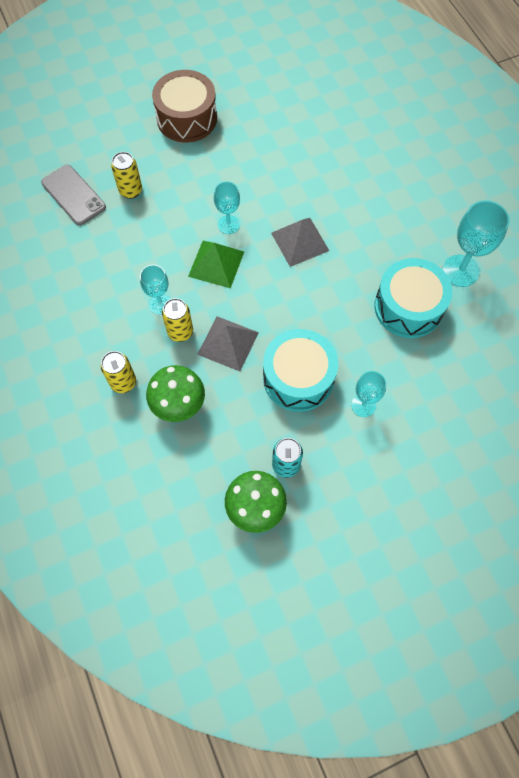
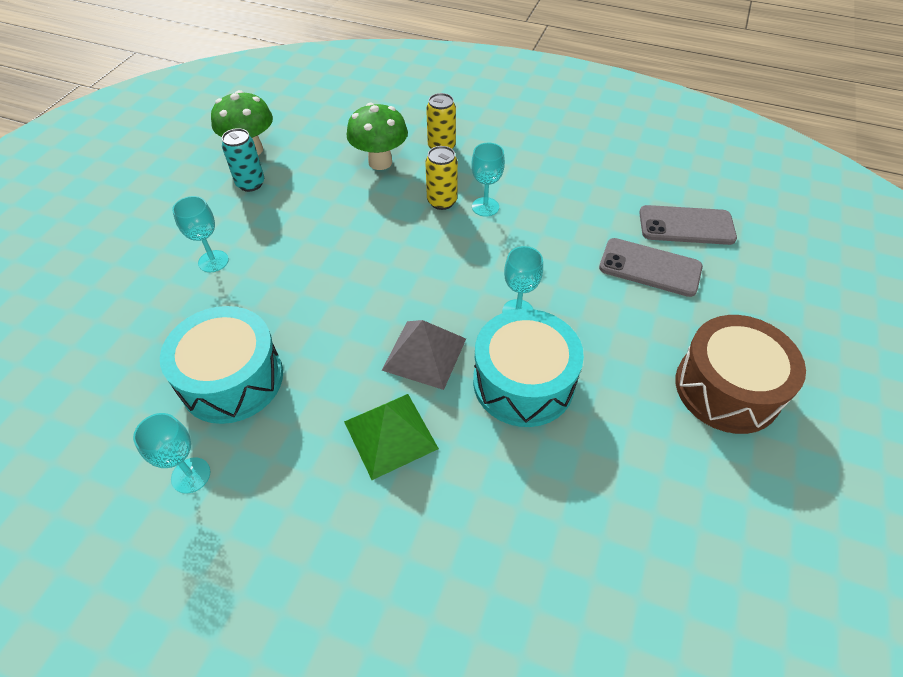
camera: 135 degrees right, 15 degrees down
yellow can [111,152,142,199] -> grey phone [599,238,703,297]
green pyramid [188,241,244,288] -> green pyramid moved to [344,394,439,480]
grey pyramid [197,316,259,371] -> none
turquoise drum [263,329,338,412] -> turquoise drum moved to [473,309,584,427]
turquoise goblet [442,200,510,287] -> turquoise goblet [133,413,210,494], size x0.62

